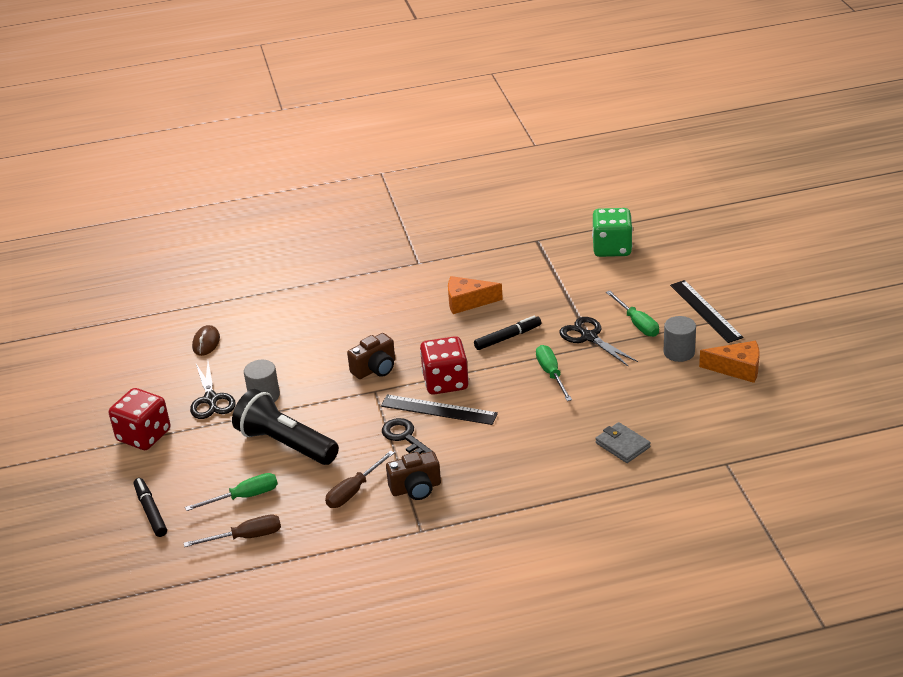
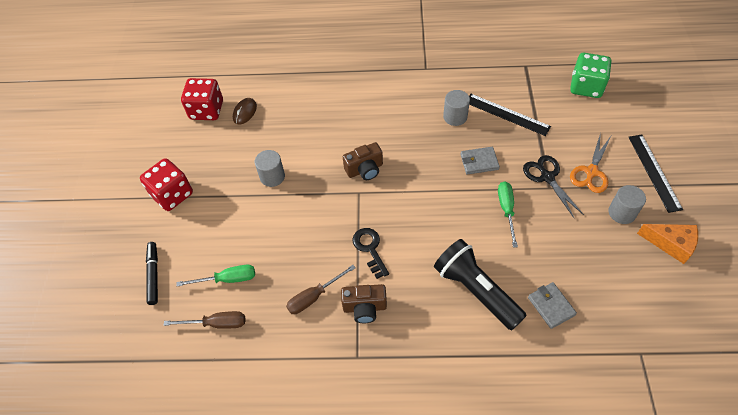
camera: 15 degrees right, 20 degrees up
black scissors [190,362,236,419] -> none
black flashlight [232,389,339,465] -> black flashlight moved to [434,239,527,330]
black ruler [381,394,498,425] -> black ruler moved to [469,94,551,136]
red dice [420,336,469,395] -> red dice moved to [181,78,223,120]
orange cheese [448,276,503,314] -> grey cylinder [443,90,470,126]
black marker [474,316,541,350] -> grey wallet [460,147,500,175]
green screwdriver [606,291,659,337] -> orange scissors [570,133,611,193]

